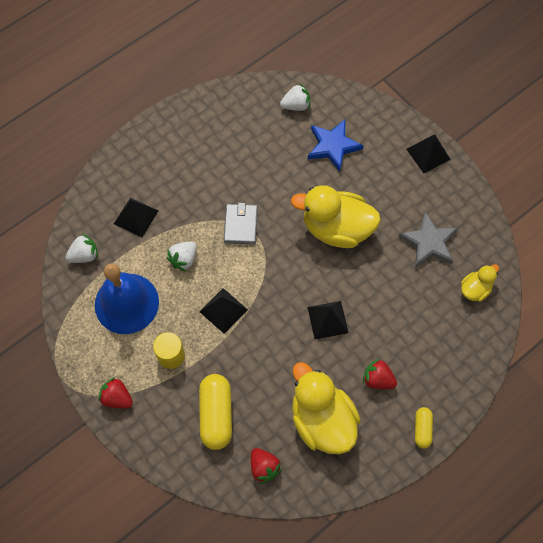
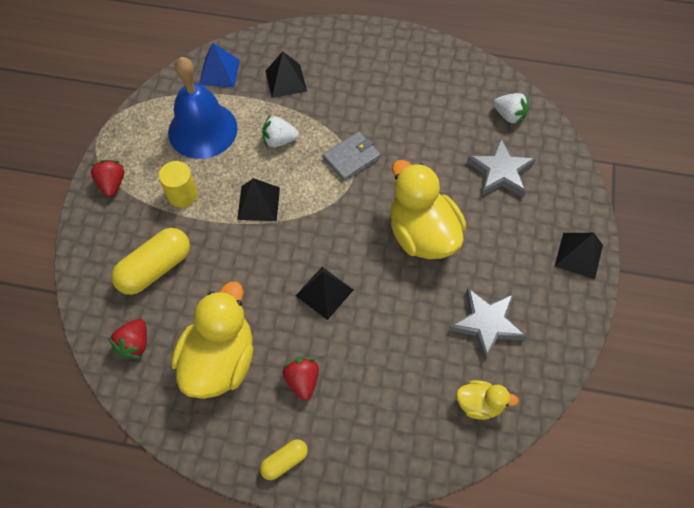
camera: 50 degrees right, 5 degrees down
white strawberry [66,234,98,263] -> blue pyramid [199,42,240,88]
blue star [308,120,364,172] -> grey star [467,138,536,198]

